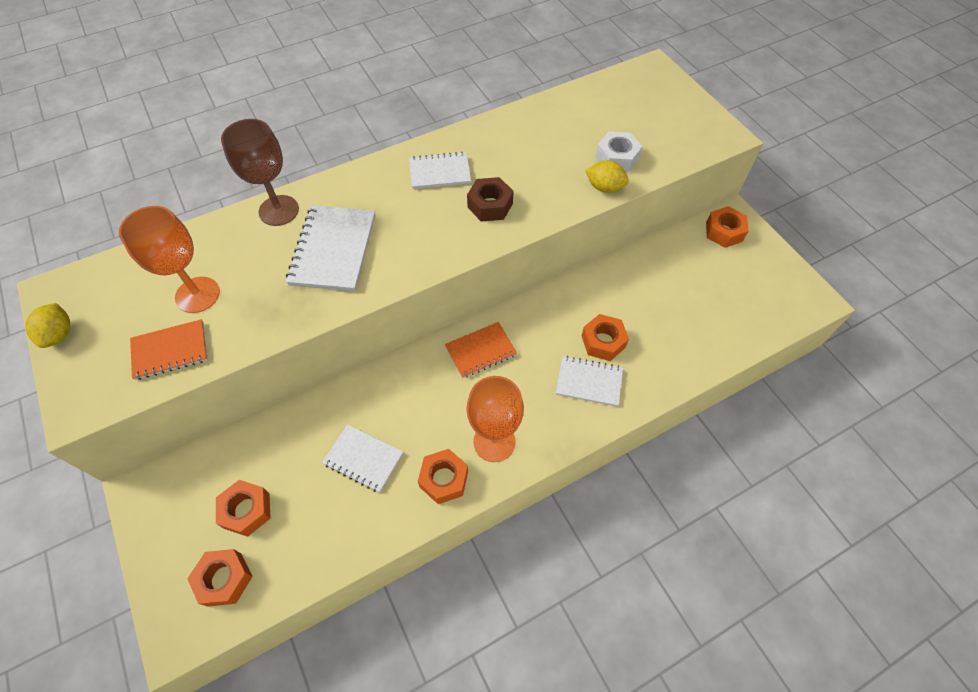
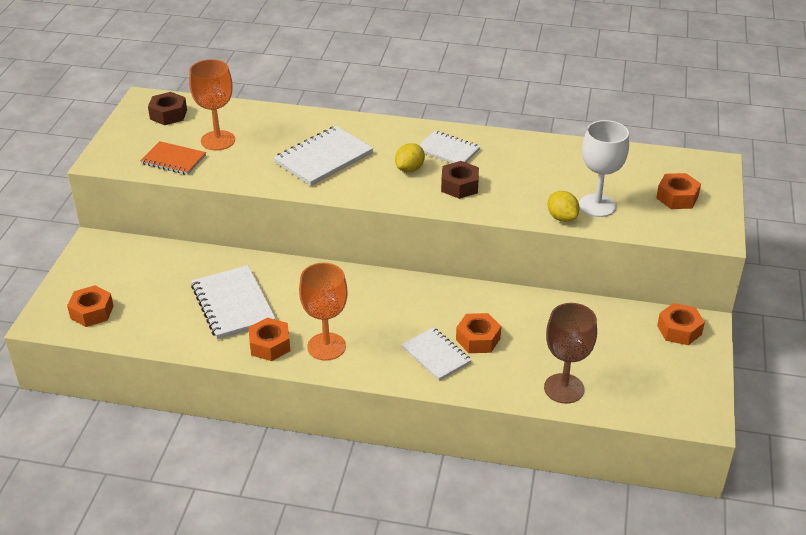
camera: 40 degrees right, 20 degrees down
yellow lemon [25,303,70,348] -> yellow lemon moved to [395,143,425,172]
orange nut [216,480,271,537] -> orange nut moved to [656,173,701,209]
brown goblet [221,119,299,226] -> brown goblet moved to [544,303,597,404]
white notebook [322,424,403,493] -> white notebook [191,265,276,339], size x1.54
orange notebook [445,322,517,378] -> none
white nut [595,131,642,173] -> white goblet [579,120,629,217]
none -> brown nut [148,92,187,125]

